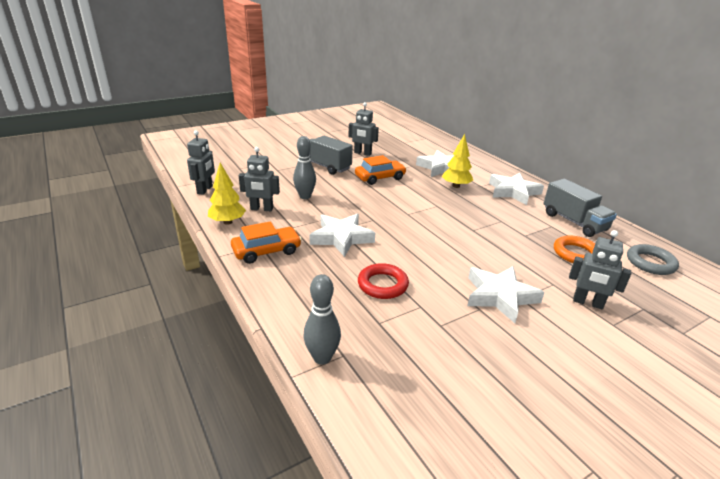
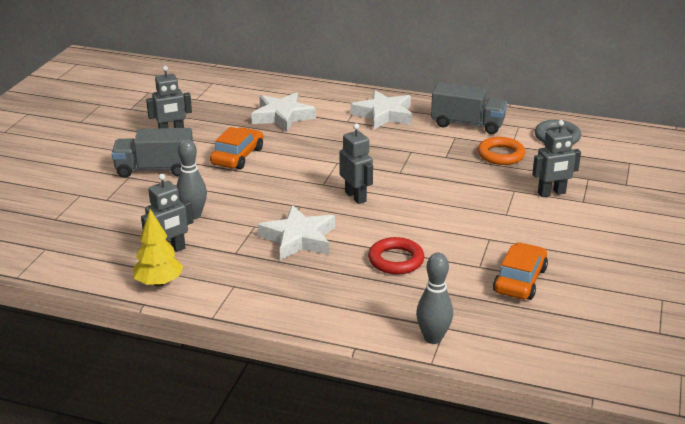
camera: 40 degrees left, 0 degrees up
grey robot [187,130,215,195] -> grey robot moved to [339,123,373,204]
orange car [231,221,302,264] -> orange car moved to [493,242,548,300]
yellow tree [442,134,473,188] -> none
white star [467,266,545,323] -> none

